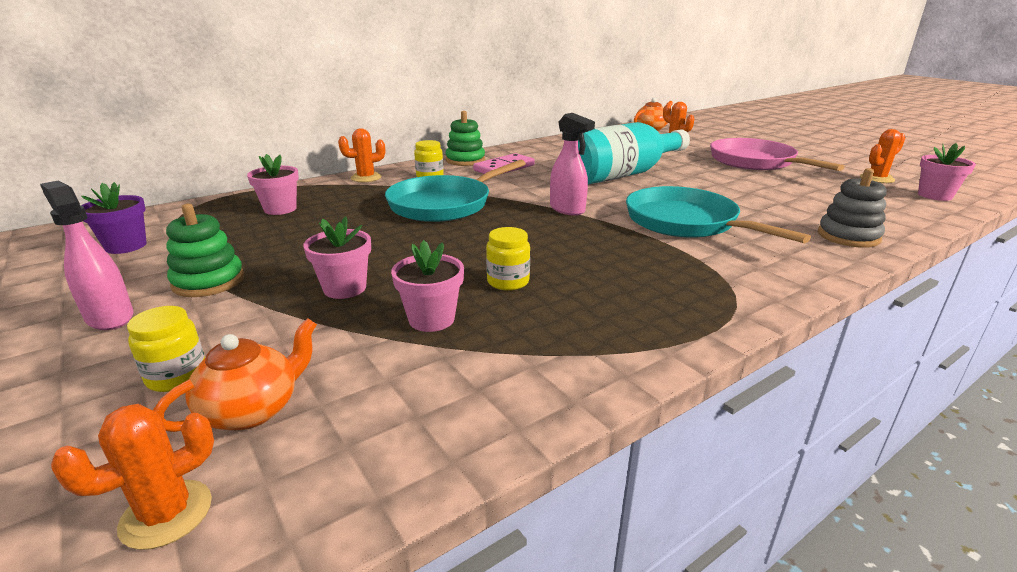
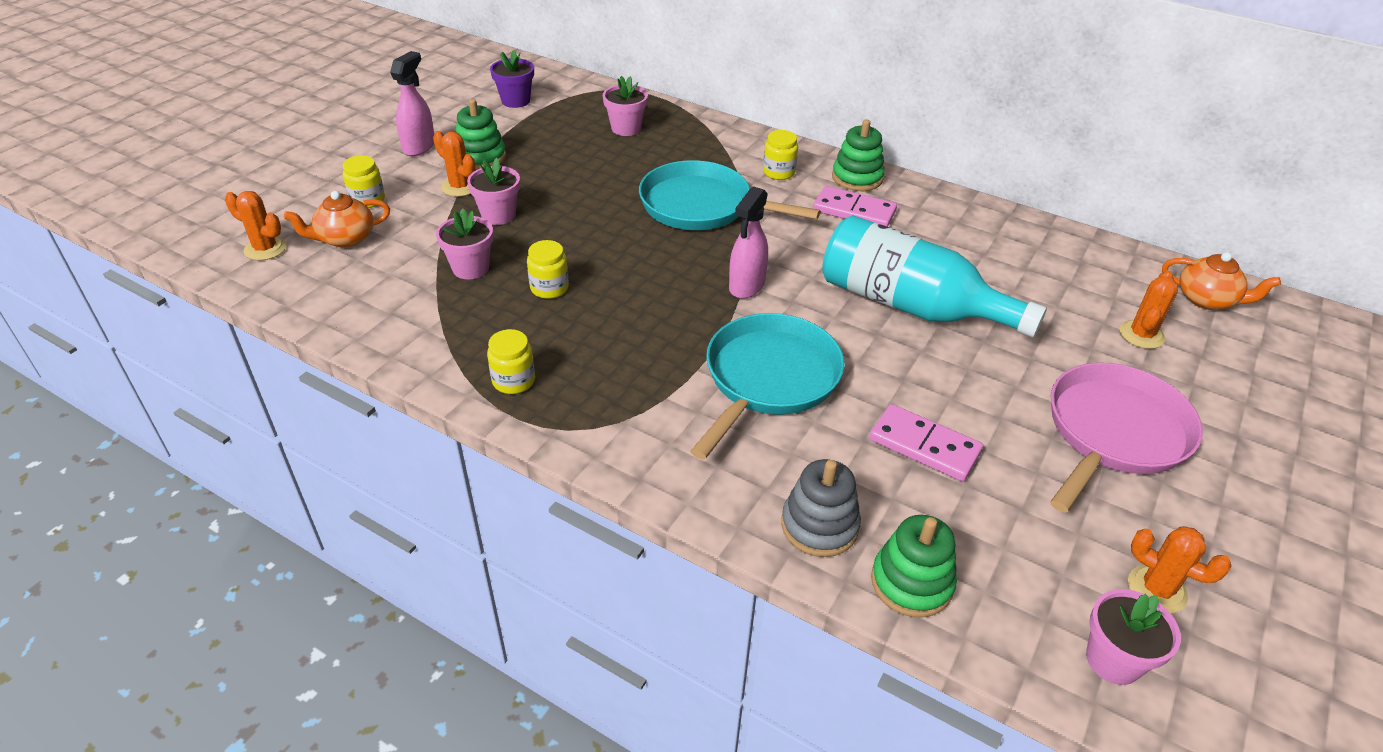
camera: 65 degrees right, 15 degrees up
orange teapot [153,318,317,432] -> orange teapot turned 135 degrees clockwise [284,191,390,248]
orange cactus [338,128,385,182] -> orange cactus moved to [433,131,475,197]
none -> yellow jar [487,329,535,394]
none -> pink domino [869,404,983,481]
none -> green stacking toy [871,515,957,618]

